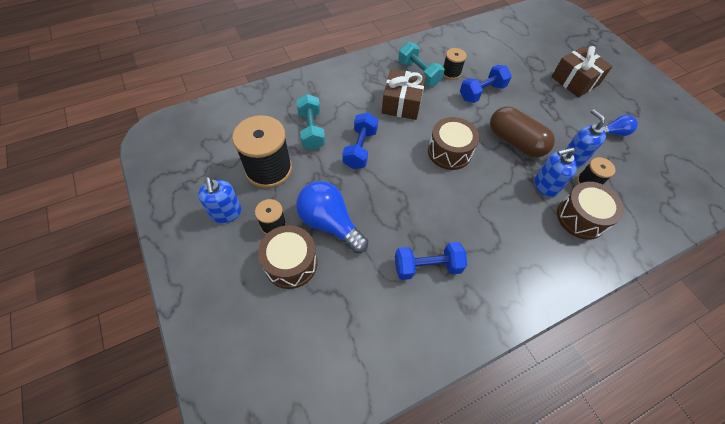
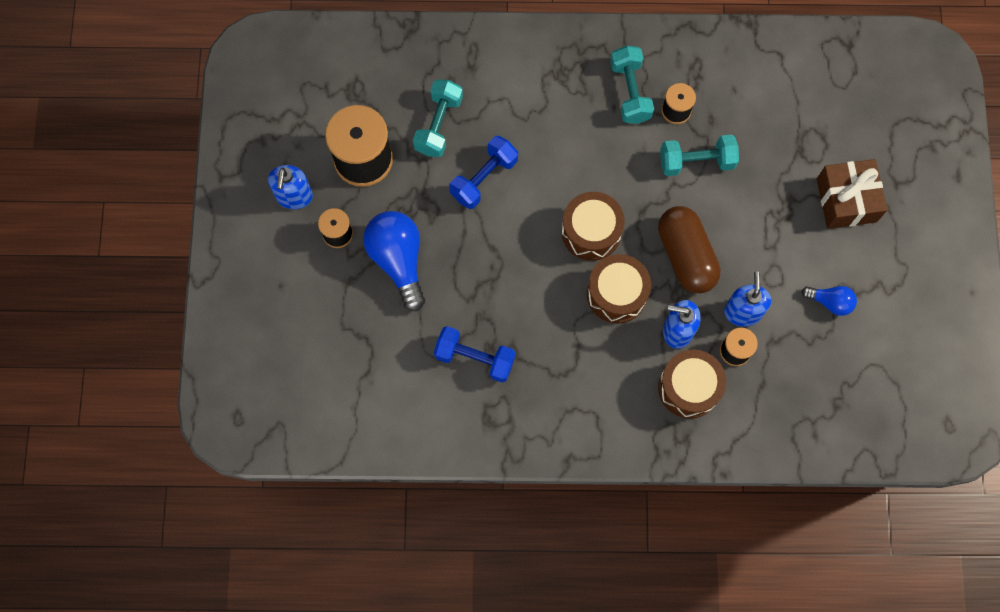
camera: 30 degrees right, 15 degrees up
brown drum [258,225,317,289] -> brown drum moved to [587,254,651,324]
brown gift [382,69,426,120] -> none
blue dumbbell [460,65,512,103] -> turquoise dumbbell [660,135,739,176]

